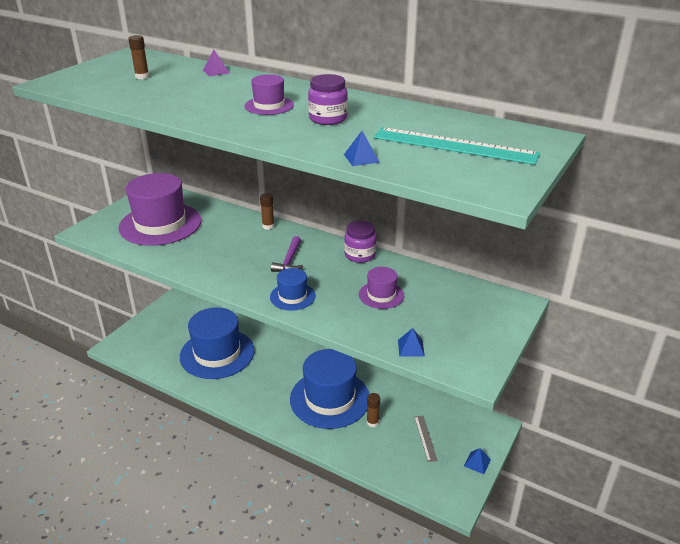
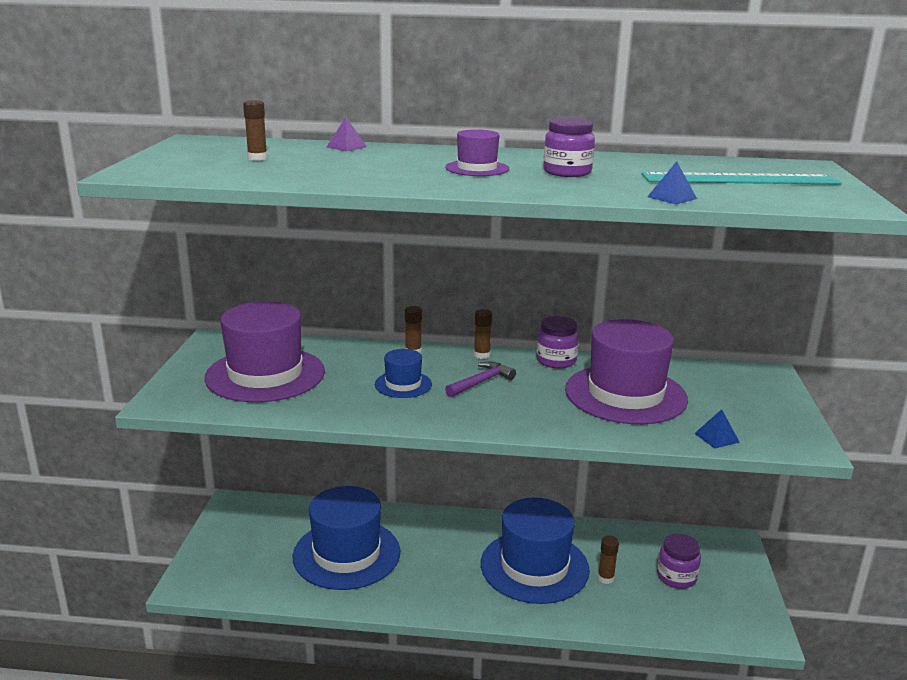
camera: 25 degrees left, 10 degrees down
blue hat [270,268,316,311] -> blue hat moved to [375,349,432,398]
purple hammer [271,236,303,272] -> purple hammer turned 120 degrees counterclockwise [445,362,516,397]
purple hat [359,267,404,309] -> purple hat [565,319,688,424], size x2.08
grey ruler [414,416,438,462] -> purple jar [657,533,701,589]
blue pyramid [464,448,491,474] -> none
none -> brown glue stick [474,309,492,359]

